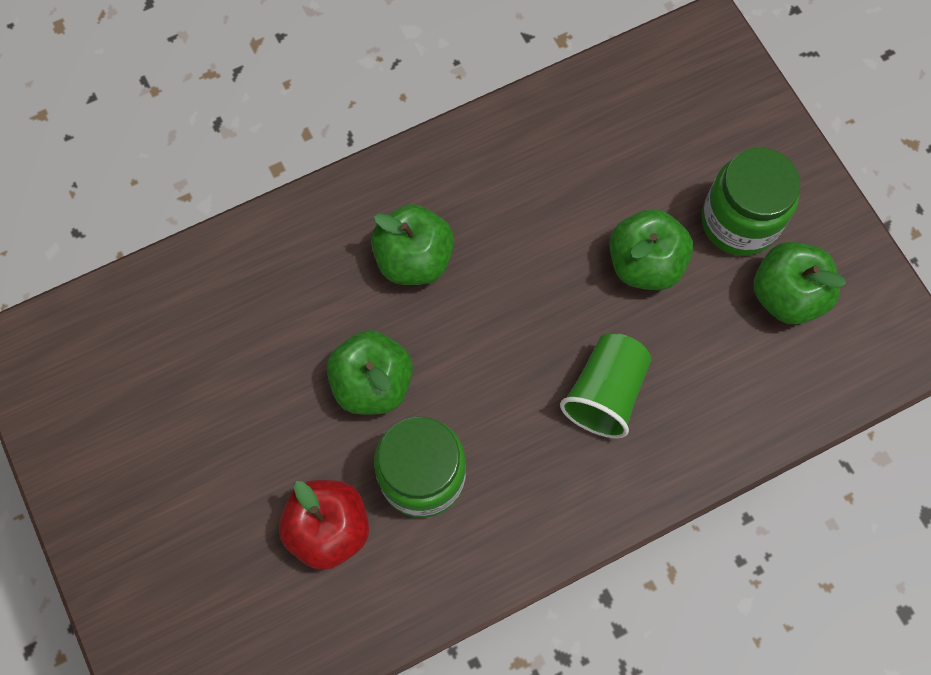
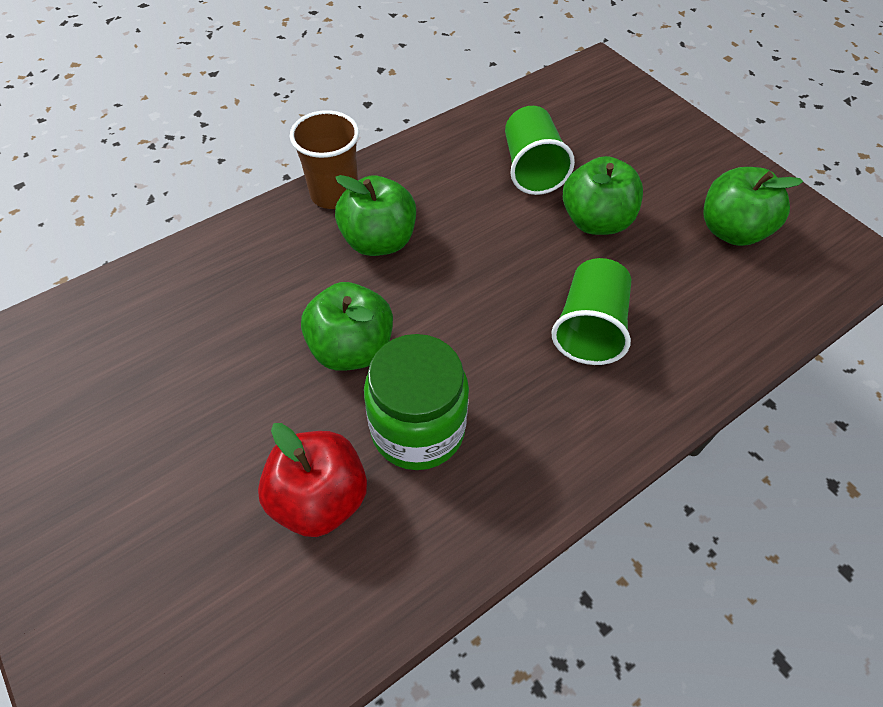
camera: 10 degrees left, 15 degrees down
green jar [701,148,801,256] -> none
none -> brown cup [290,110,359,209]
none -> green cup [505,106,575,195]

